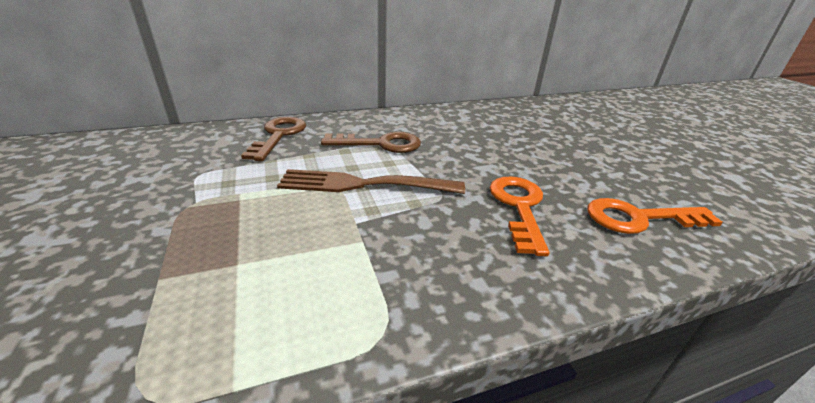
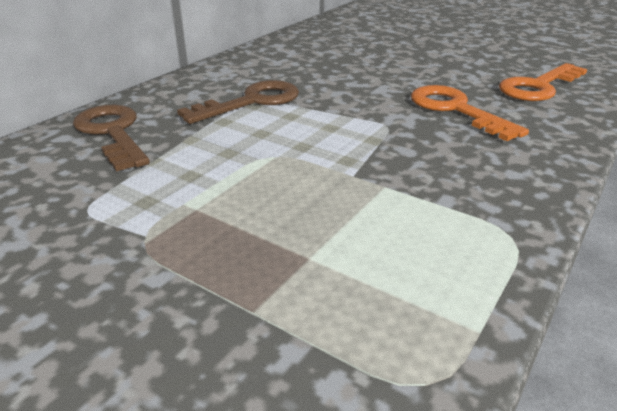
camera: 35 degrees left, 0 degrees up
brown fork [277,169,465,194] -> none

